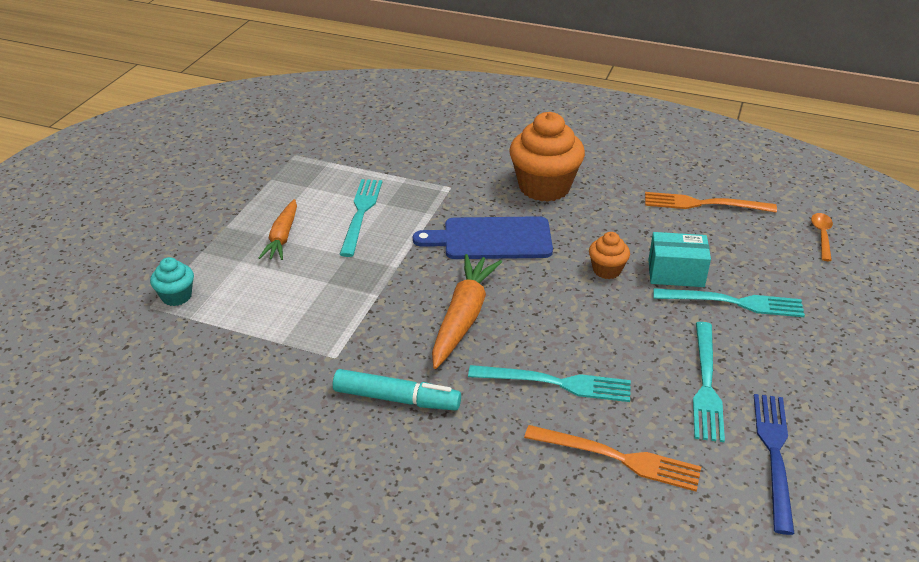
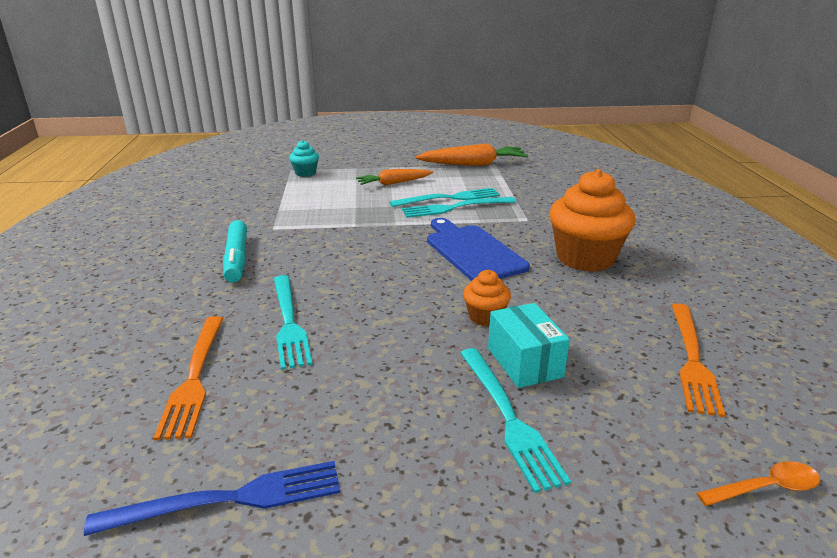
camera: 65 degrees right, 10 degrees down
orange carrot [432,254,502,369] -> orange carrot moved to [415,143,528,166]
orange fork [645,192,777,212] -> orange fork turned 150 degrees counterclockwise [672,304,726,417]
turquoise fork [693,322,725,442] -> turquoise fork moved to [402,197,516,218]

